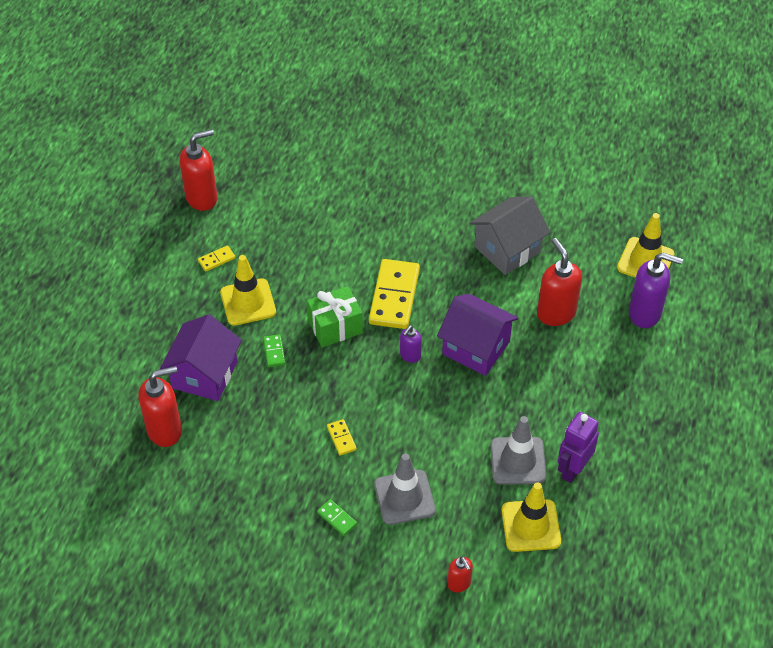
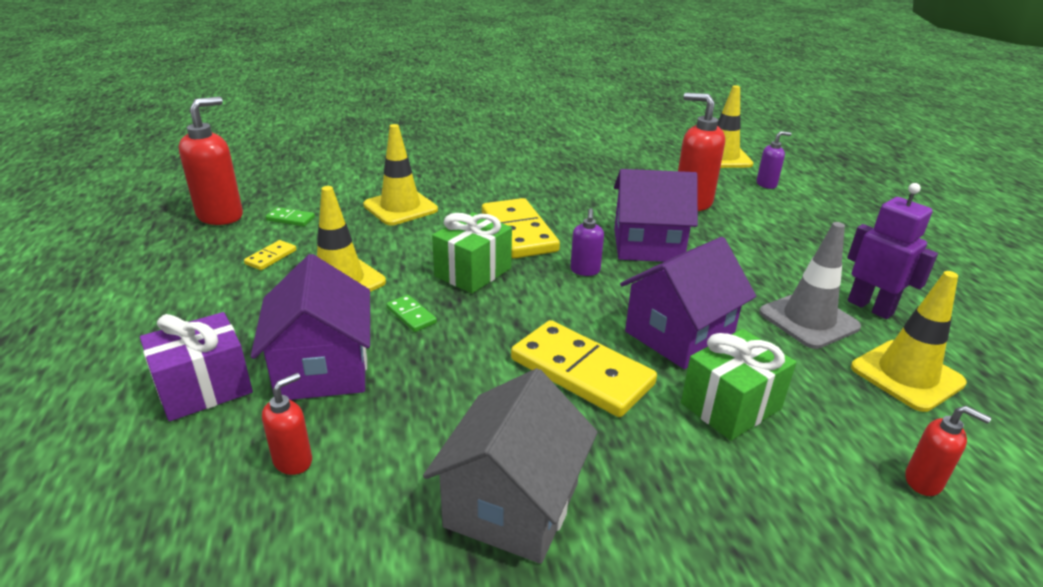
camera: 30 degrees left, 20 degrees down
red soap dispenser [139,366,182,447] -> red soap dispenser [262,373,312,475], size x0.54
green domino [317,499,357,536] -> green domino moved to [265,207,315,226]
yellow domino [327,419,357,456] -> yellow domino [511,320,657,417], size x2.26
grey traffic cone [374,454,436,525] -> green gift [681,329,796,441]
grey house [470,196,550,275] -> grey house moved to [423,368,598,564]
purple robot [558,412,599,483] -> purple robot turned 135 degrees clockwise [847,183,938,319]
purple soap dispenser [629,253,683,328] -> purple soap dispenser [756,131,792,189], size x0.54
none -> purple gift [140,312,253,421]
none -> yellow traffic cone [363,124,438,225]
none -> purple house [620,237,756,369]

